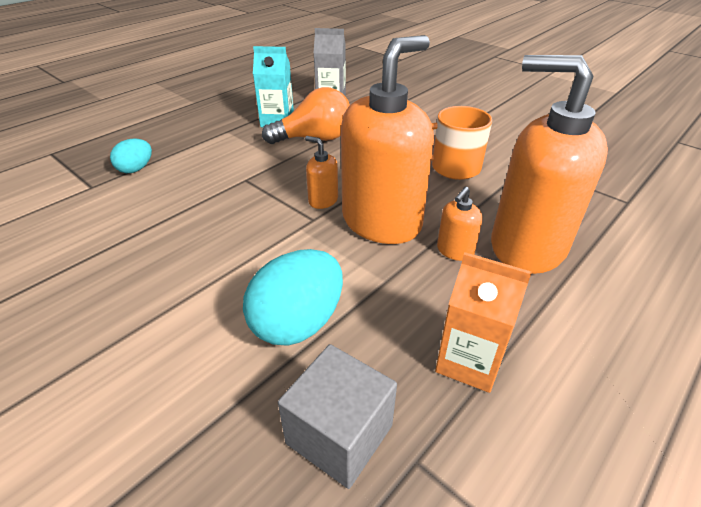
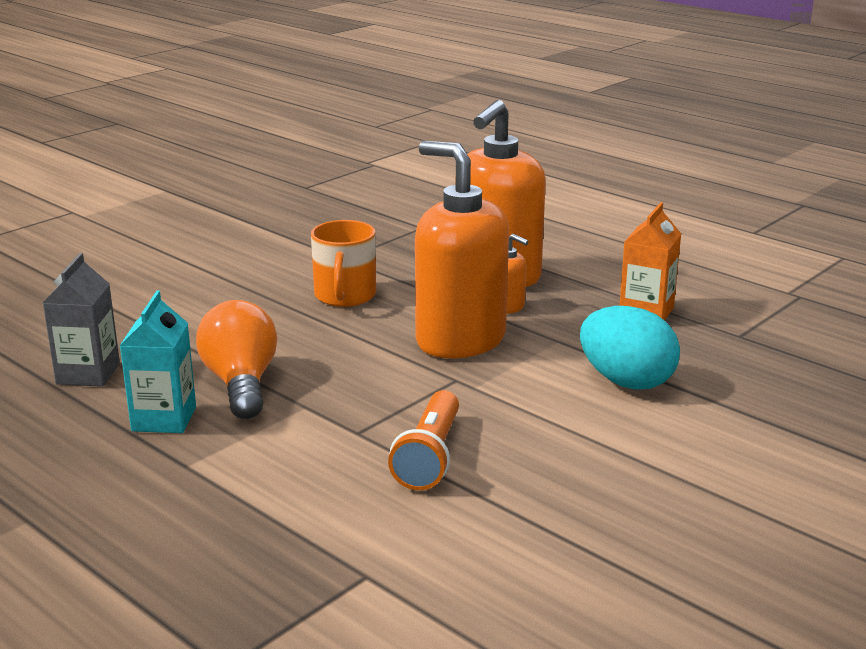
camera: 90 degrees left, 15 degrees down
turquoise egg [110,138,152,173] -> none
grey cube [278,344,397,489] -> none
orange soap dispenser [305,136,338,209] -> none
none -> orange flashlight [388,390,459,490]

